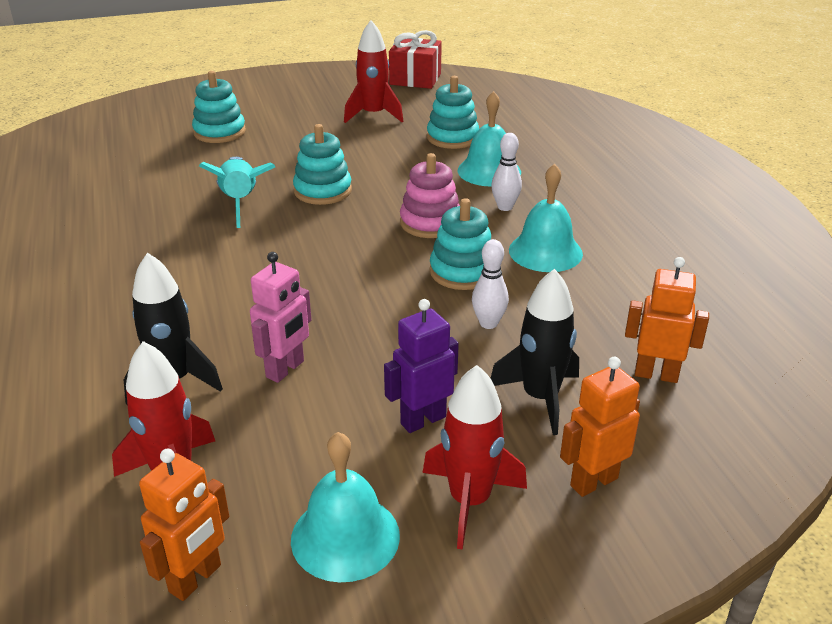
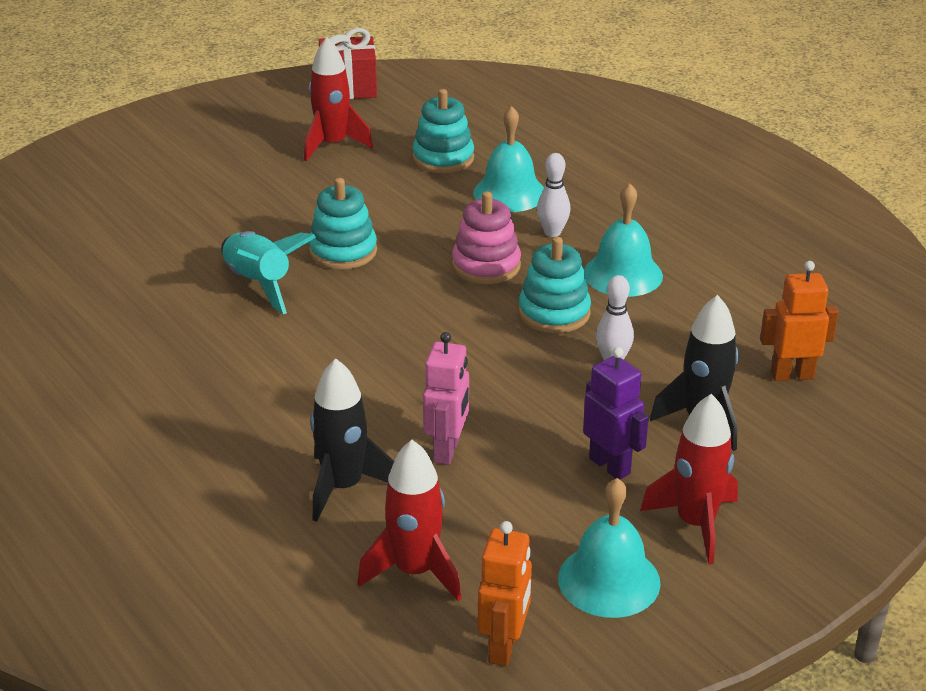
camera: 20 degrees left, 0 degrees up
turquoise stacking toy [192,71,246,143] -> none
purple robot [384,299,459,433] -> purple robot turned 105 degrees clockwise [583,347,649,480]
orange robot [560,357,640,497] -> none

